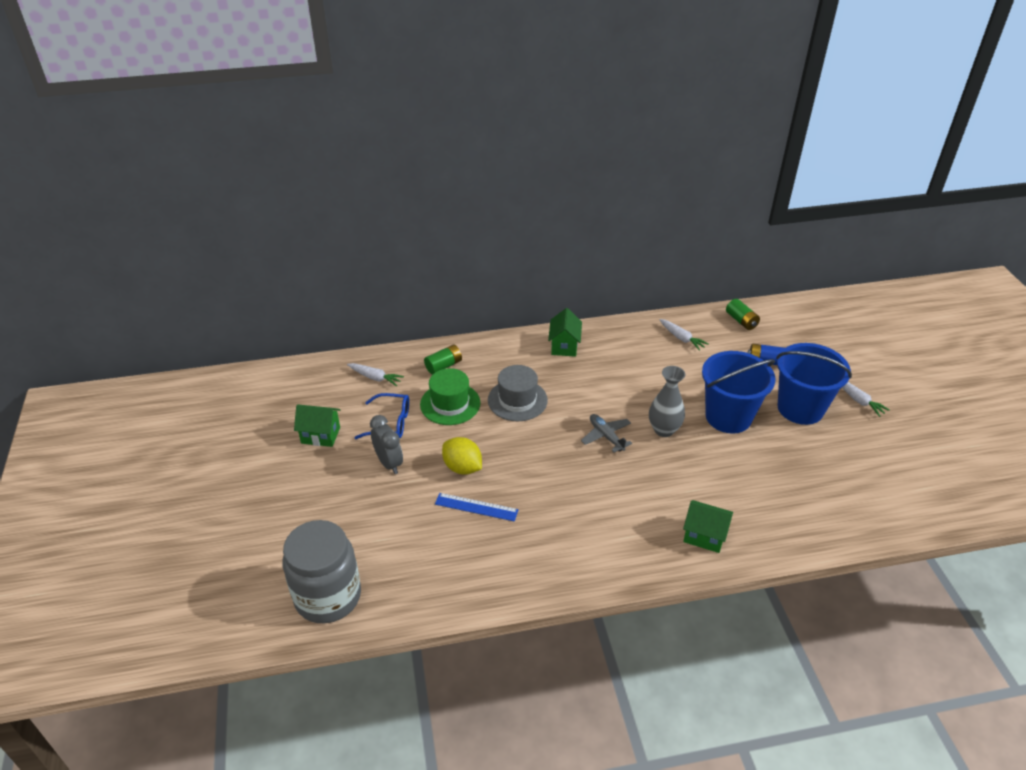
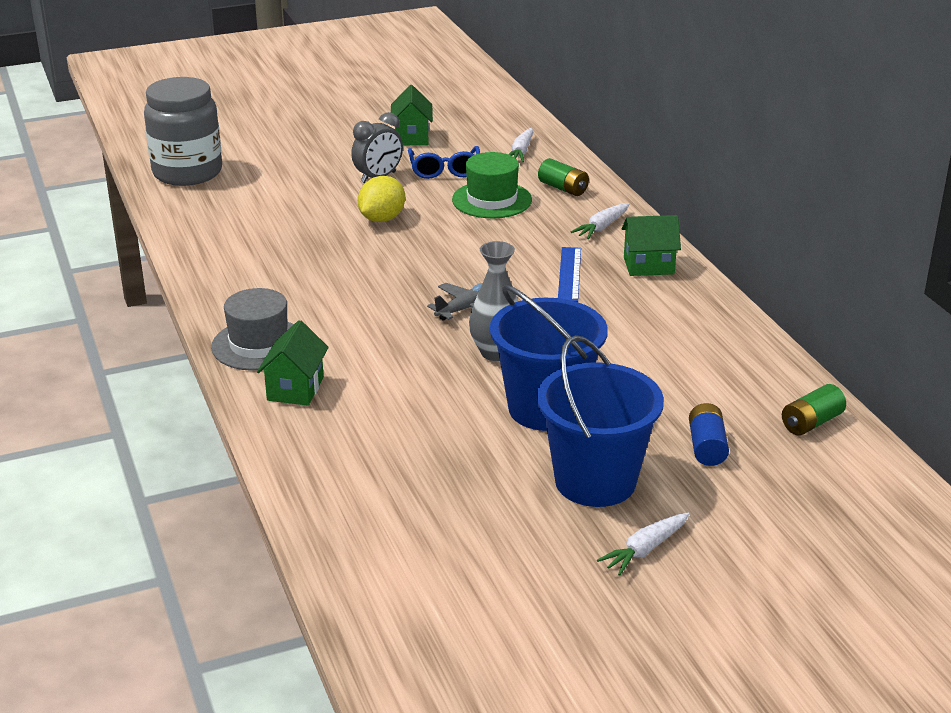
camera: 80 degrees right, 10 degrees down
blue ruler [435,493,519,522] -> blue ruler moved to [558,247,581,302]
grey hat [488,365,548,421] -> grey hat moved to [211,288,294,371]
white carrot [659,319,709,351] -> white carrot moved to [571,203,630,239]

